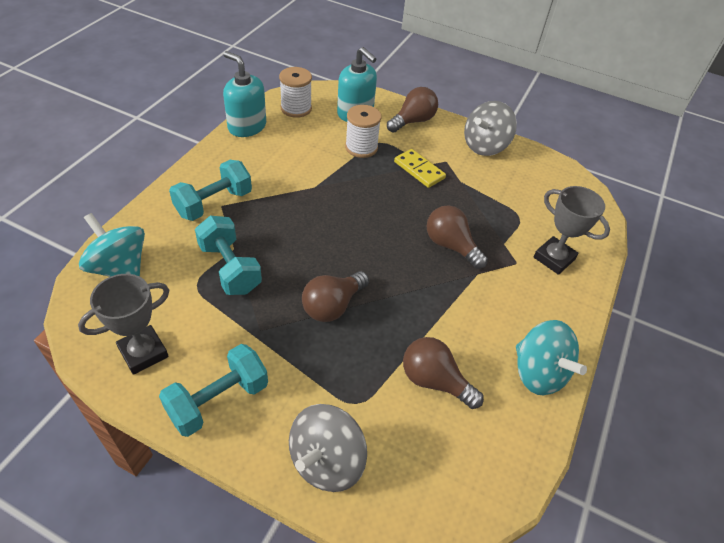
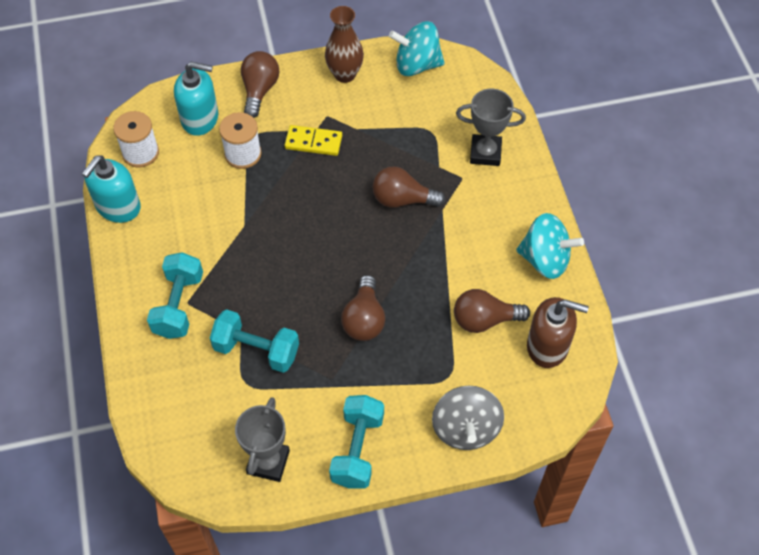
camera: 35 degrees left, 10 degrees up
turquoise spinning top [79,213,145,277] -> turquoise spinning top moved to [389,21,444,76]
turquoise soap dispenser [223,51,266,137] -> turquoise soap dispenser turned 60 degrees counterclockwise [82,155,141,223]
grey spinning top [464,101,517,156] -> brown vase [325,6,364,83]
none -> brown soap dispenser [527,297,589,368]

